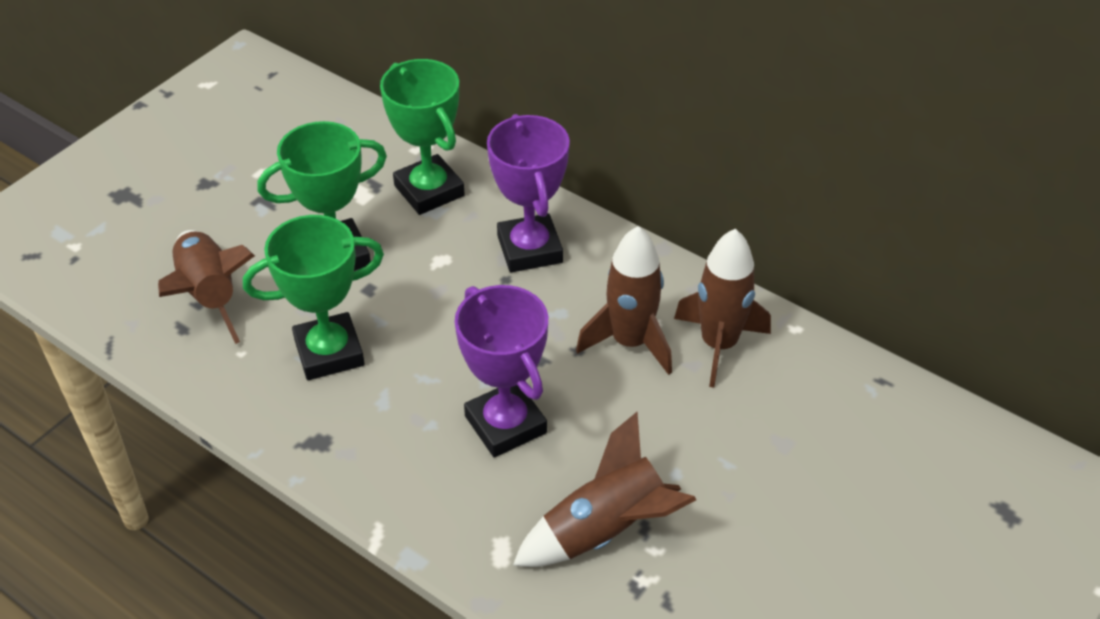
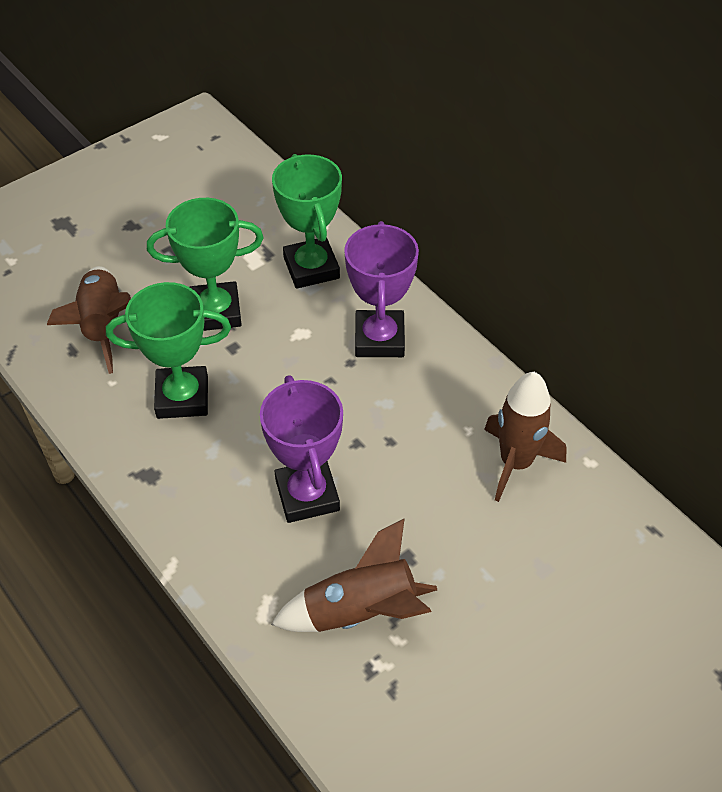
camera: 15 degrees right, 5 degrees up
brown rocket [576,226,672,375] -> none

